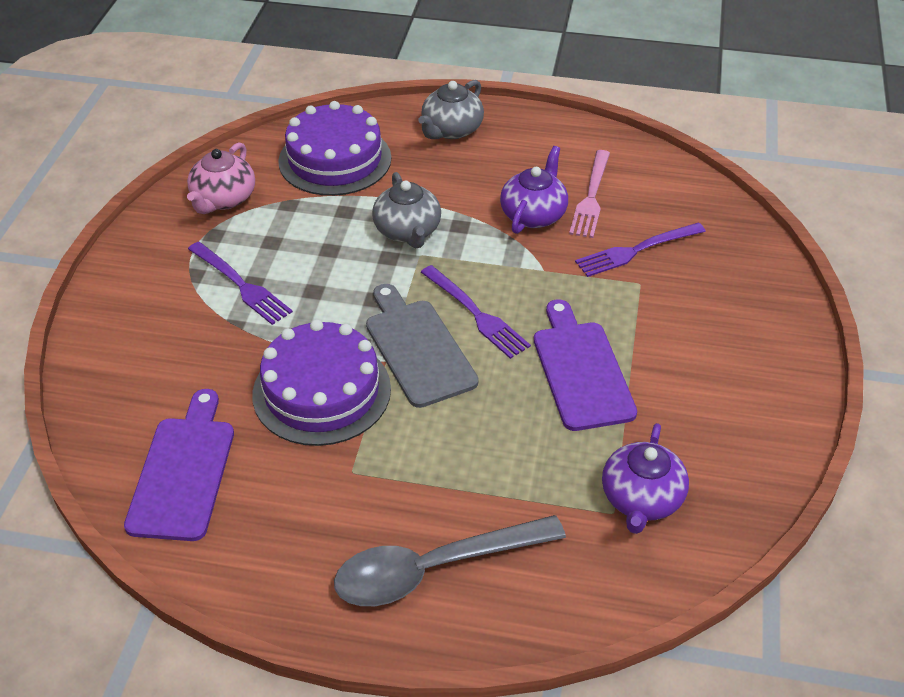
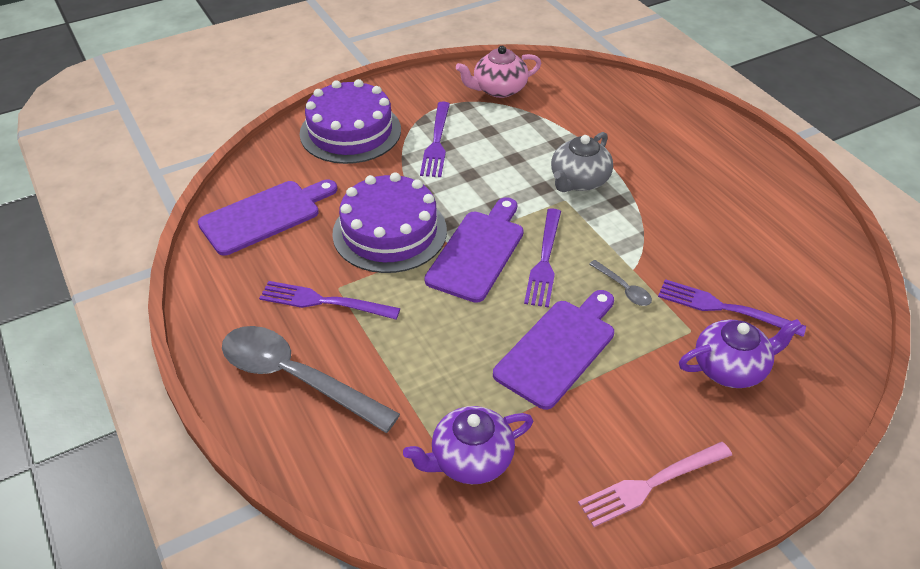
camera: 50 degrees right, 0 degrees up
purple cake [278,101,391,196] -> purple cake moved to [300,79,401,164]
grey cutting board [366,284,479,408] -> purple cutting board [424,197,524,303]
grey teapot [419,80,484,139] -> none
purple teapot [500,146,568,234] -> purple teapot moved to [679,319,803,388]
pink fork [569,150,610,238] -> pink fork moved to [578,442,732,527]
none -> purple fork [259,281,401,320]
none -> grey spoon [589,260,652,306]

